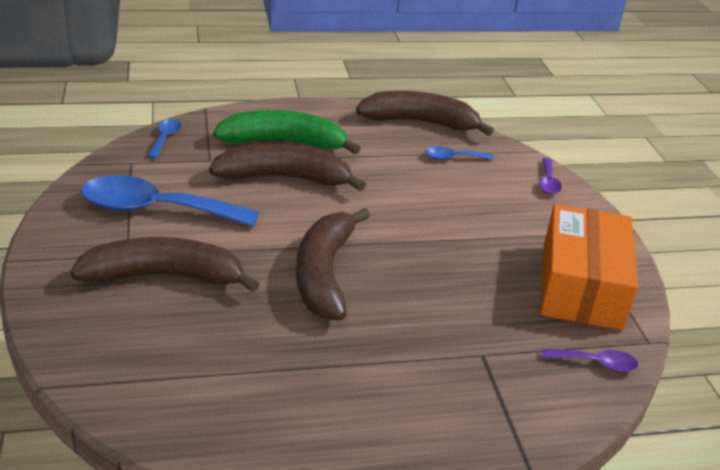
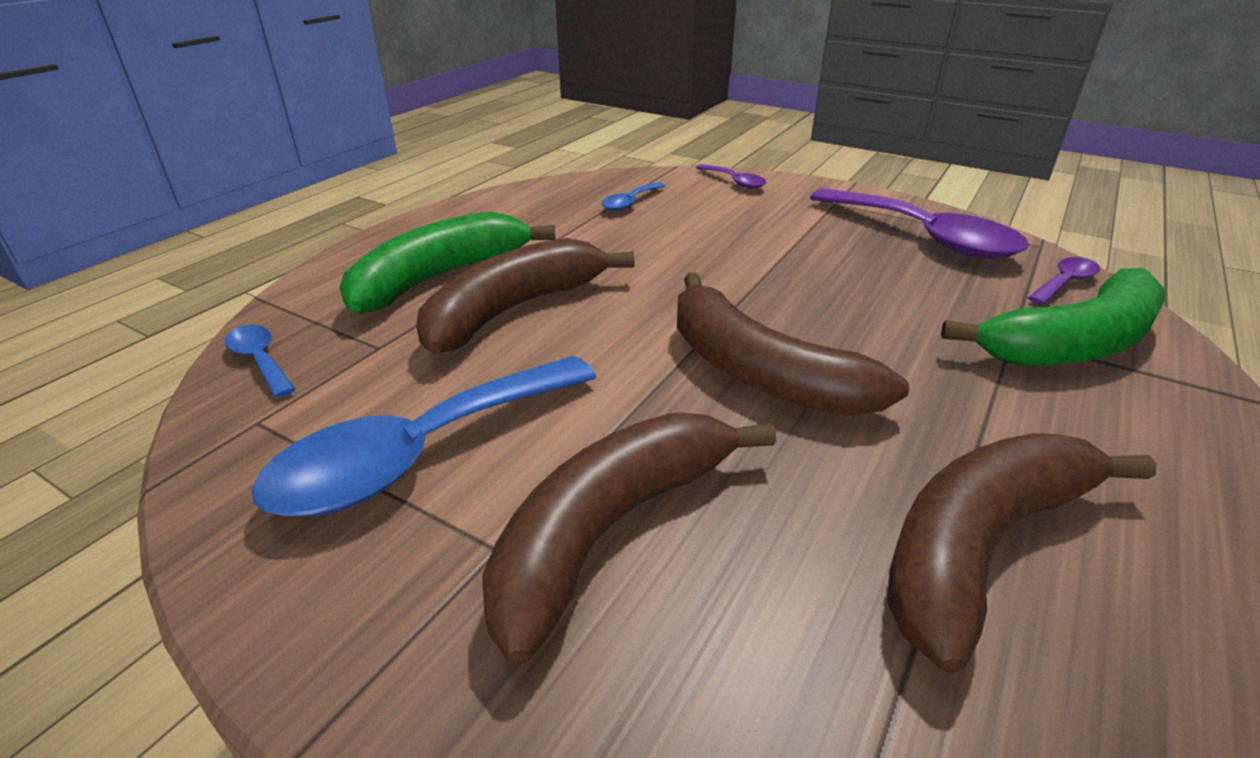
camera: 45 degrees left, 0 degrees up
brown banana [356,91,494,136] -> brown banana moved to [887,433,1157,673]
orange box [540,204,638,330] -> purple spoon [810,188,1029,259]
none -> green banana [941,268,1165,366]

